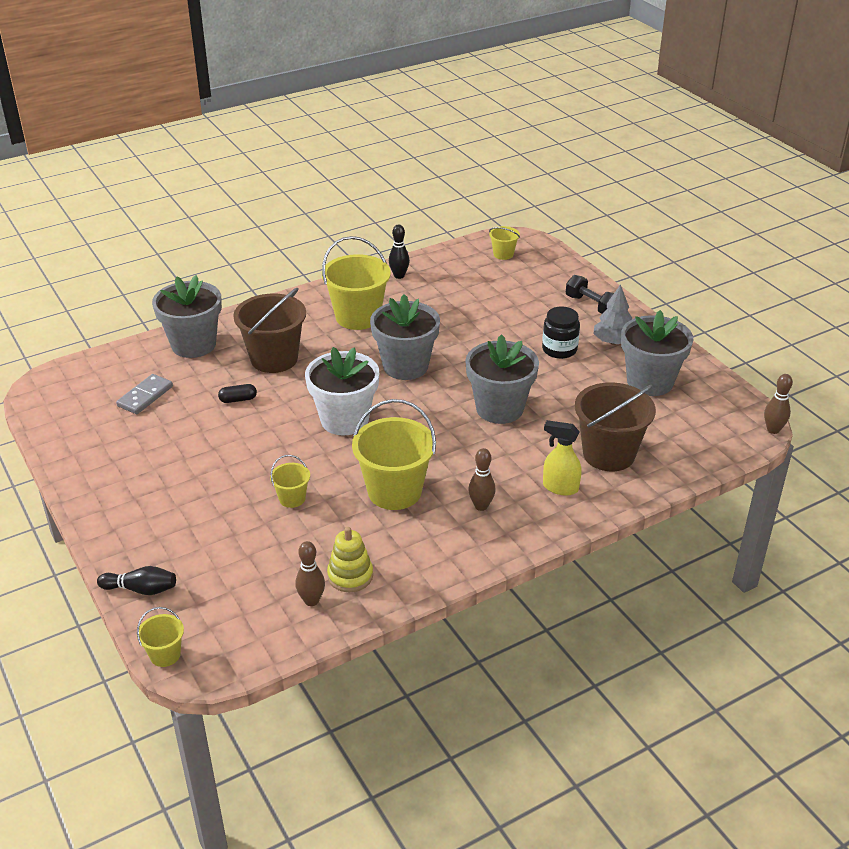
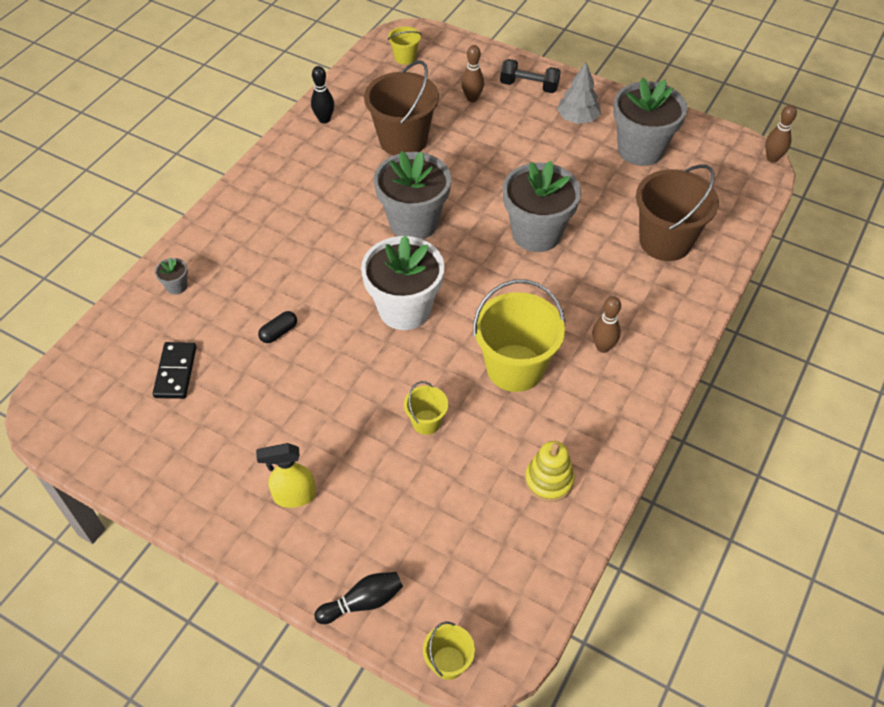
camera: 30 degrees left, 15 degrees up
grey domino [116,374,173,414] -> black domino [153,342,196,399]
grey flower pot [152,275,222,358] -> grey flower pot [155,258,188,295], size x0.40
brown bucket [233,288,306,373] -> brown bucket moved to [364,60,439,156]
brown bowling pin [295,541,325,606] -> brown bowling pin moved to [461,45,484,102]
yellow bucket [322,236,391,330] -> none
black jar [542,307,580,359] -> none
yellow spray bottle [543,420,582,496] -> yellow spray bottle moved to [256,443,316,508]

